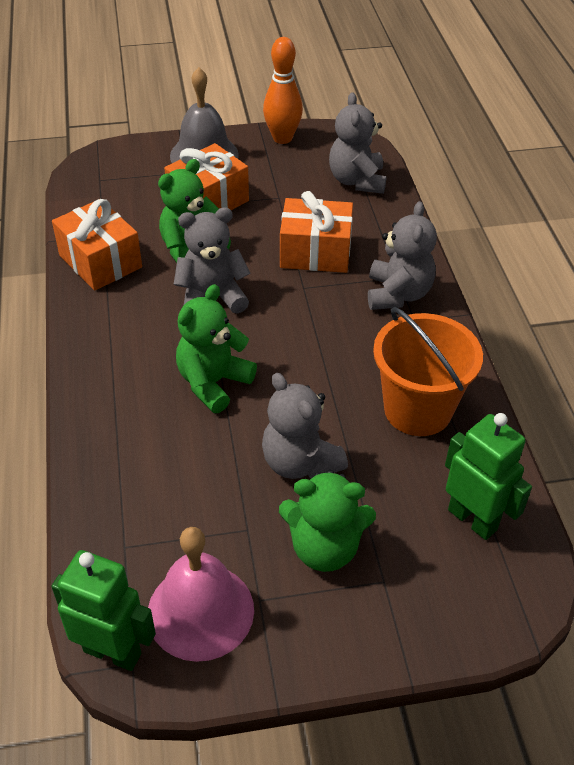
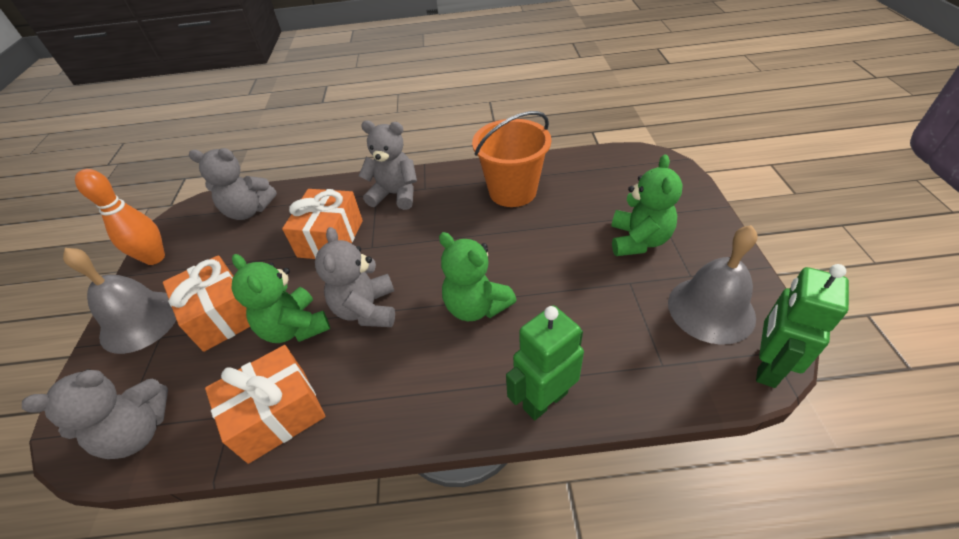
camera: 80 degrees left, 0 degrees up
pink bell [148,527,254,662] -> grey bell [668,225,757,345]
grey teddy bear [262,373,348,479] -> grey teddy bear moved to [22,369,168,459]
green robot [445,413,532,540] -> green robot moved to [506,306,584,420]

